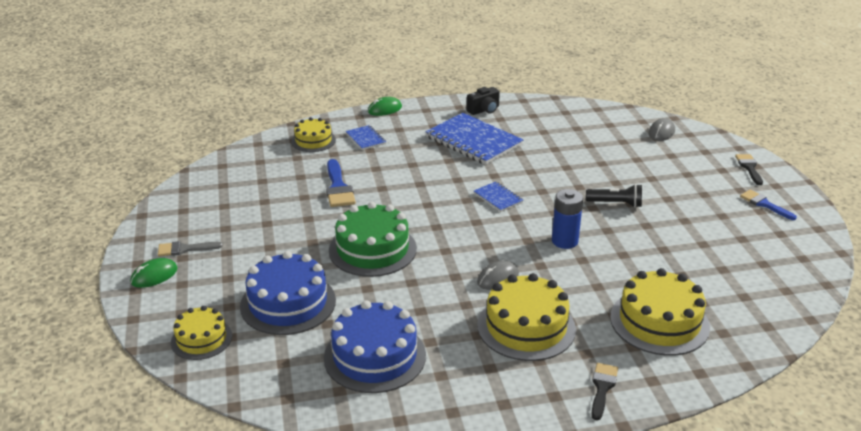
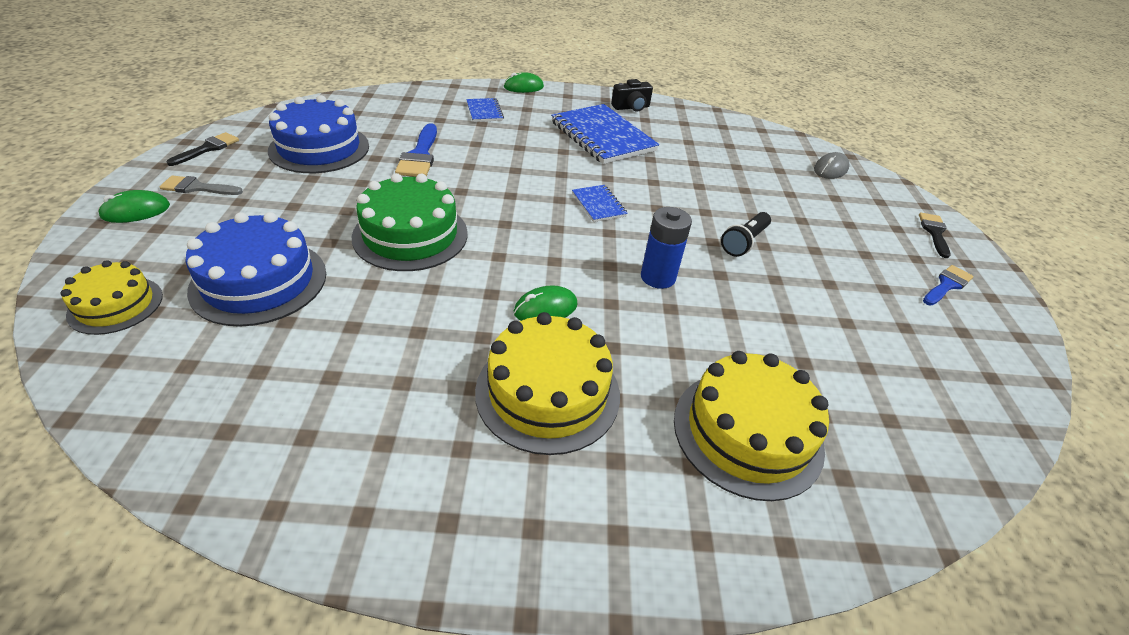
camera: 10 degrees right, 10 degrees up
yellow cake [291,117,336,152] -> none
blue cake [324,300,426,393] -> blue cake moved to [268,95,369,173]
grey mouse [477,260,519,290] -> green mouse [514,285,578,321]
black flashlight [586,184,642,208] -> black flashlight turned 105 degrees clockwise [721,212,771,257]
black brush [591,363,618,420] -> black brush moved to [167,132,239,166]
blue brush [740,190,797,220] -> blue brush turned 75 degrees clockwise [923,265,973,306]

